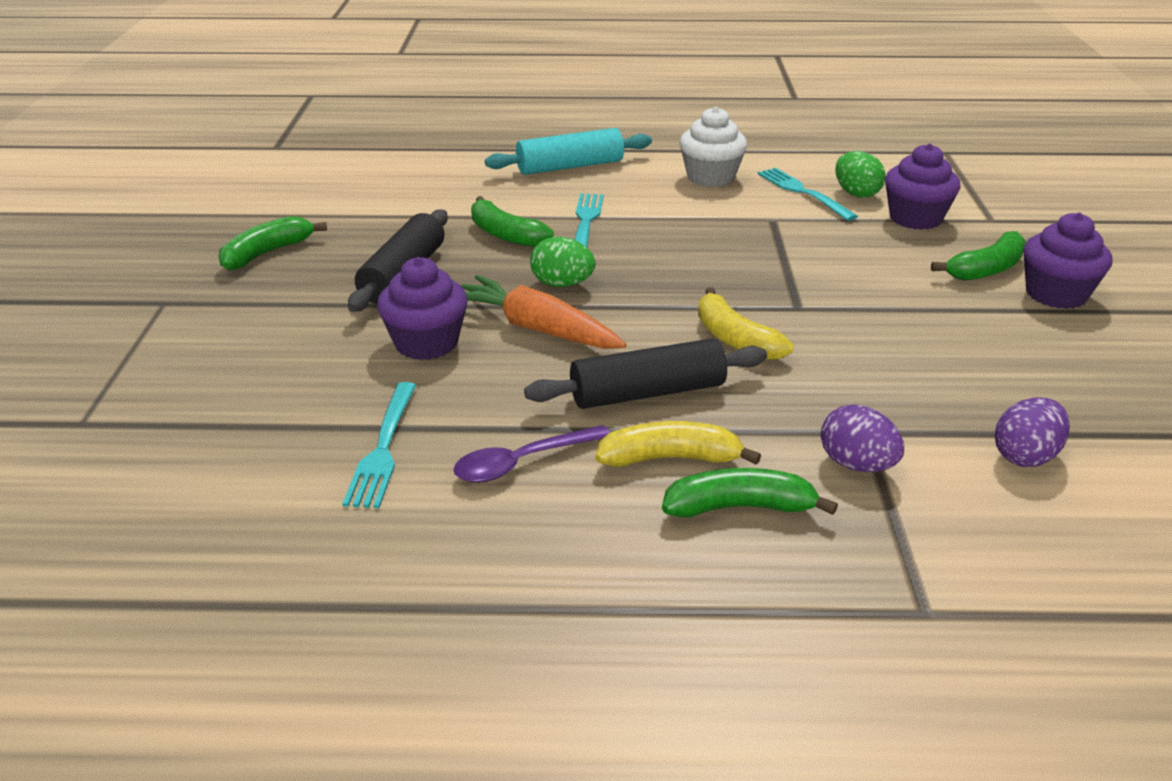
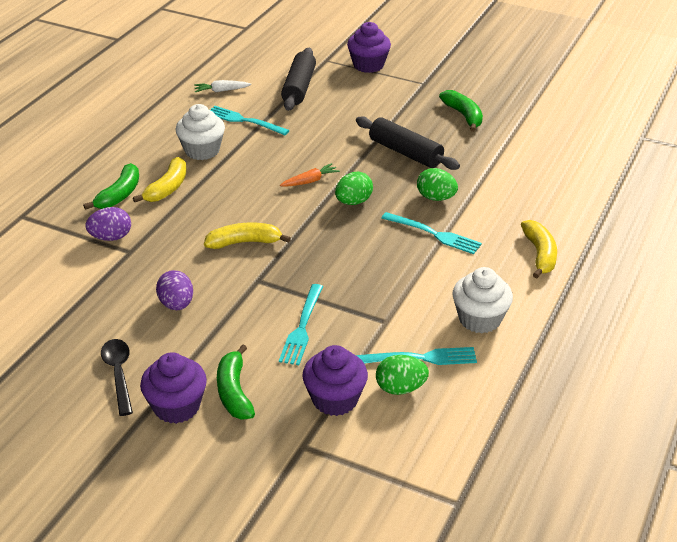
camera: 115 degrees right, 5 degrees up
purple cupcake [377,257,467,360] -> purple cupcake moved to [347,22,391,73]
purple spoon [453,425,610,483] -> white cupcake [176,104,225,160]
orange carrot [461,275,627,349] -> orange carrot [280,163,340,187], size x0.54
green banana [471,196,554,247] -> green egg [417,168,458,201]
turquoise rolling pin [485,128,652,175] -> yellow banana [521,220,557,279]
black rolling pin [524,338,767,409] -> black rolling pin moved to [281,48,316,111]
purple egg [995,397,1070,467] -> purple egg moved to [156,270,193,310]
none -> black spoon [101,339,133,416]
none -> white carrot [194,80,251,92]
none -> turquoise fork [279,284,323,365]

